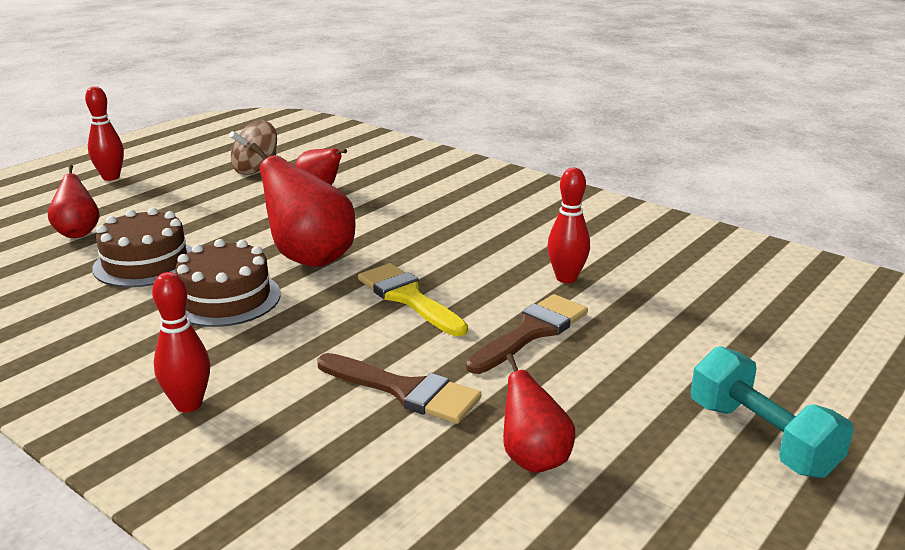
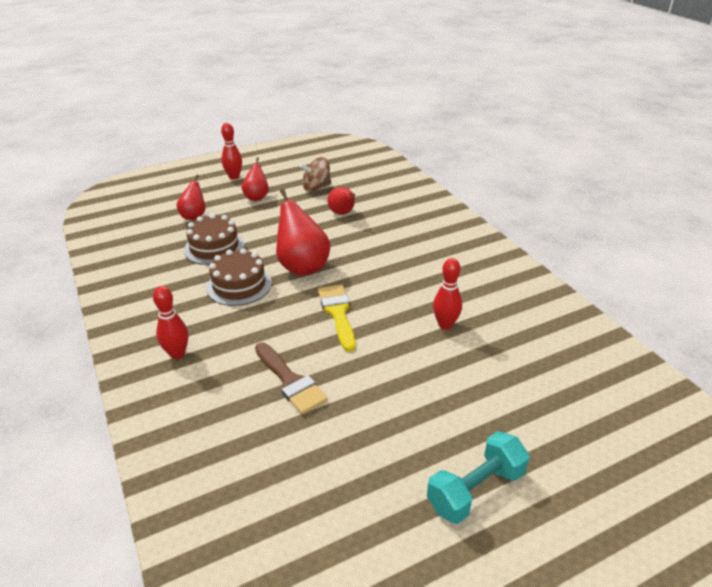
camera: 25 degrees right, 10 degrees up
brown brush [466,294,588,374] -> none
red pear [503,353,575,473] -> red pear moved to [242,157,269,201]
turquoise dumbbell [691,346,854,478] -> turquoise dumbbell turned 60 degrees clockwise [427,431,530,524]

